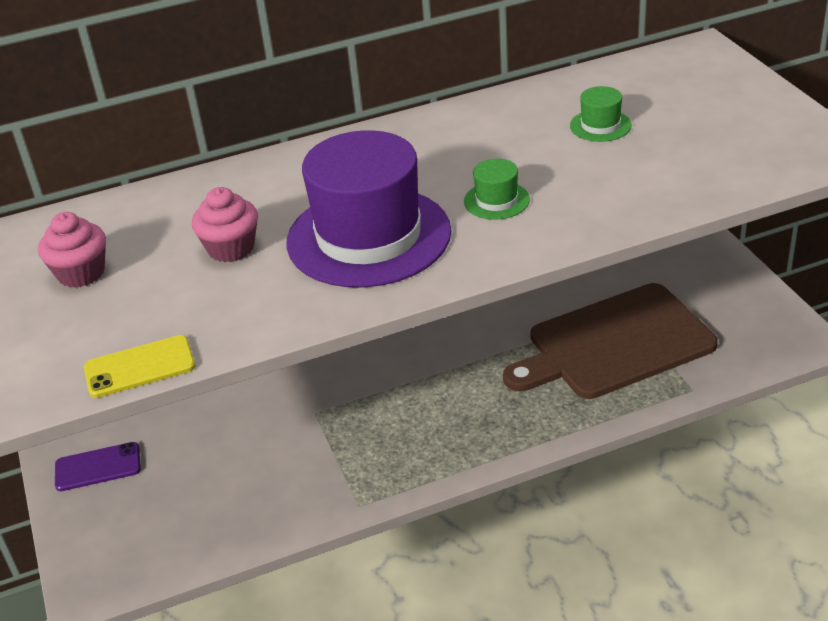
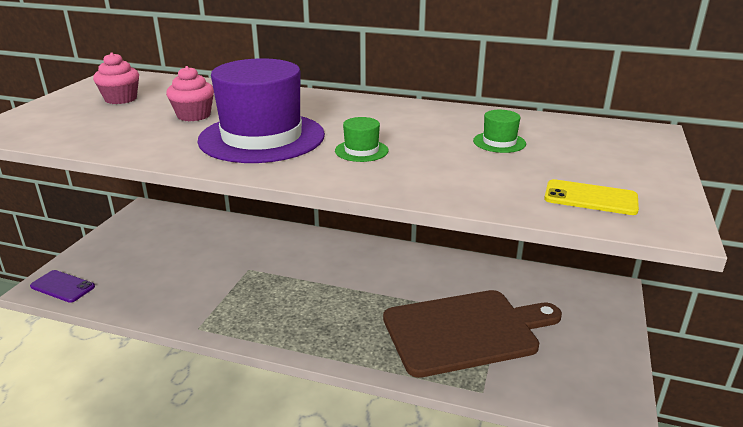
camera: 35 degrees right, 10 degrees down
purple phone [55,442,141,491] -> purple phone moved to [30,270,95,303]
yellow phone [84,335,195,398] -> yellow phone moved to [544,179,639,215]
brown cutting board [503,283,718,399] -> brown cutting board turned 150 degrees clockwise [383,290,562,378]

